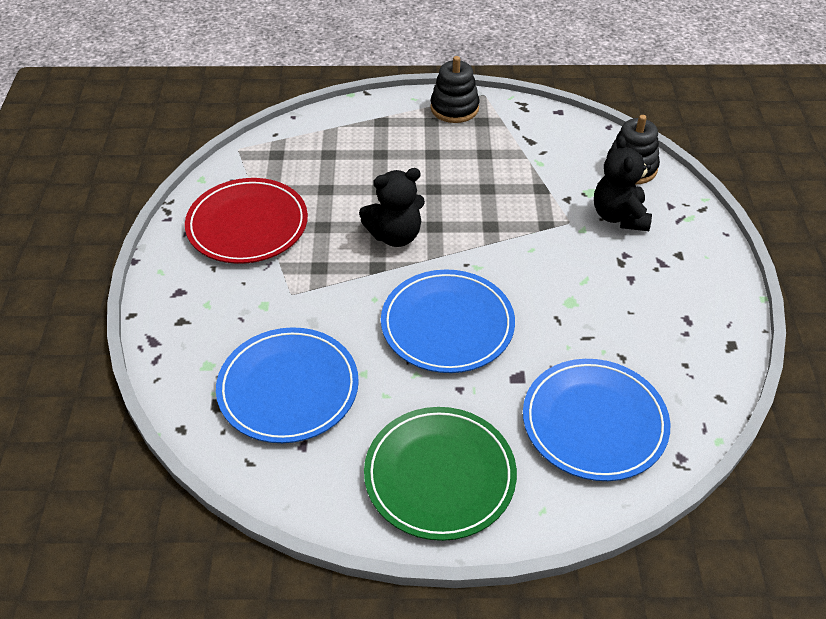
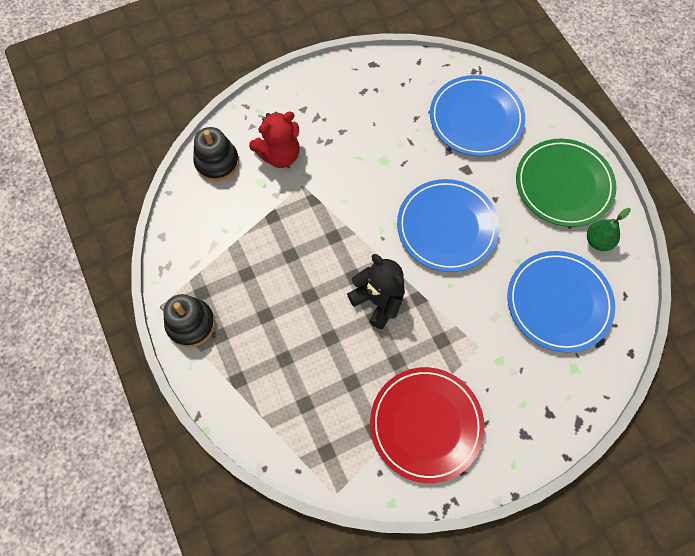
camera: 115 degrees left, 20 degrees up
black teddy bear [594,136,652,231] -> red teddy bear [249,111,300,168]
none -> green pear [587,208,631,251]

